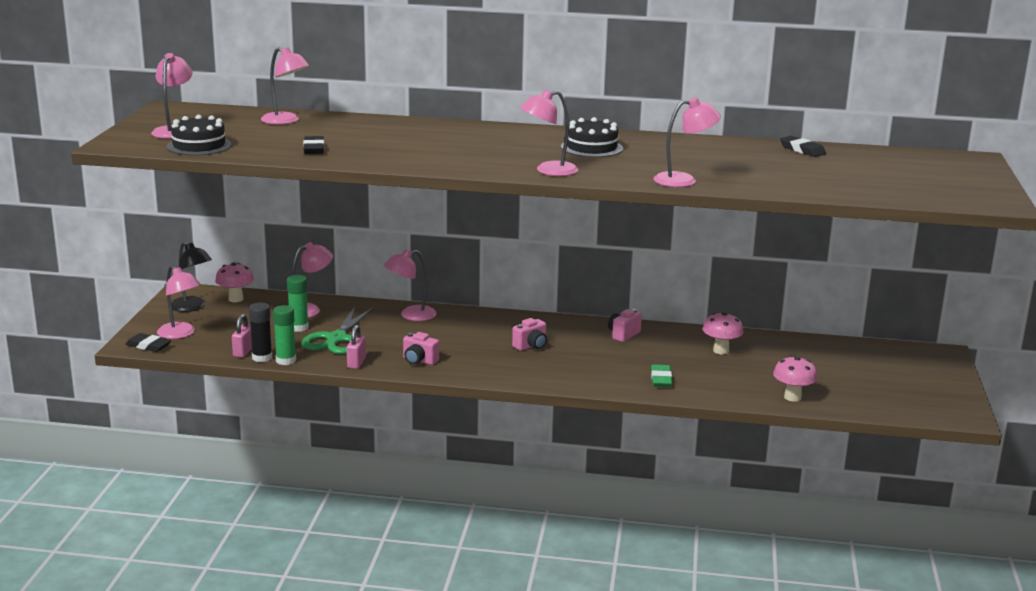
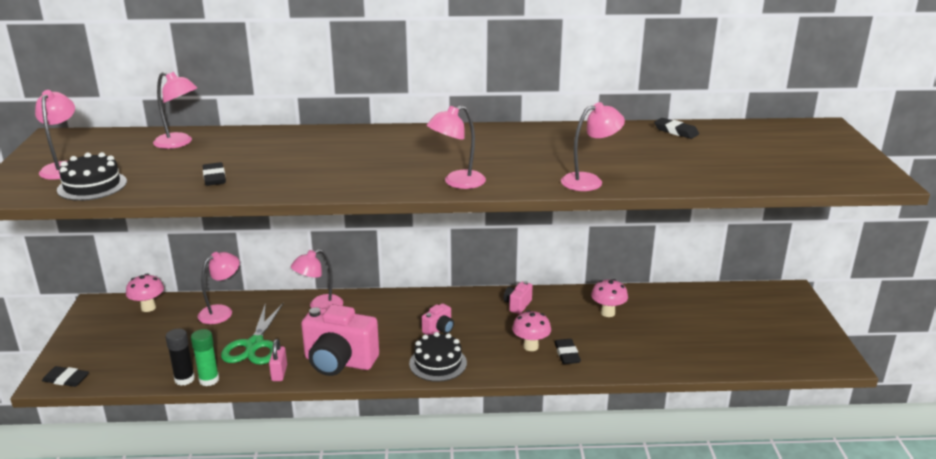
camera: 10 degrees left, 5 degrees up
pink lamp [157,265,201,339] -> none
black lamp [171,241,212,312] -> none
pink padlock [232,314,252,358] -> none
green glue stick [287,275,309,332] -> none
pink camera [403,332,439,365] -> pink camera [301,304,379,376], size x2.14
black cake [561,117,623,158] -> black cake moved to [409,332,467,382]
green eraser [651,364,673,387] -> black eraser [554,339,581,364]
pink mushroom [773,355,818,402] -> pink mushroom moved to [512,310,551,351]

